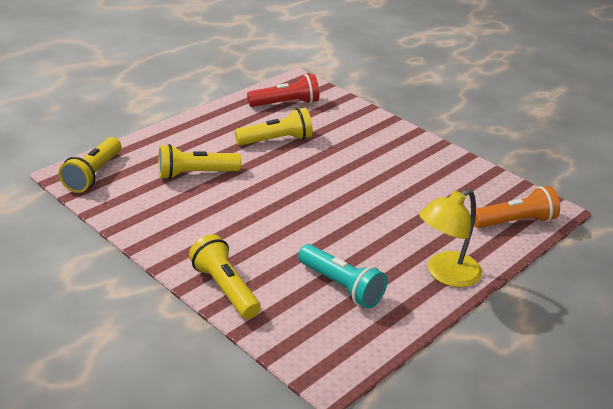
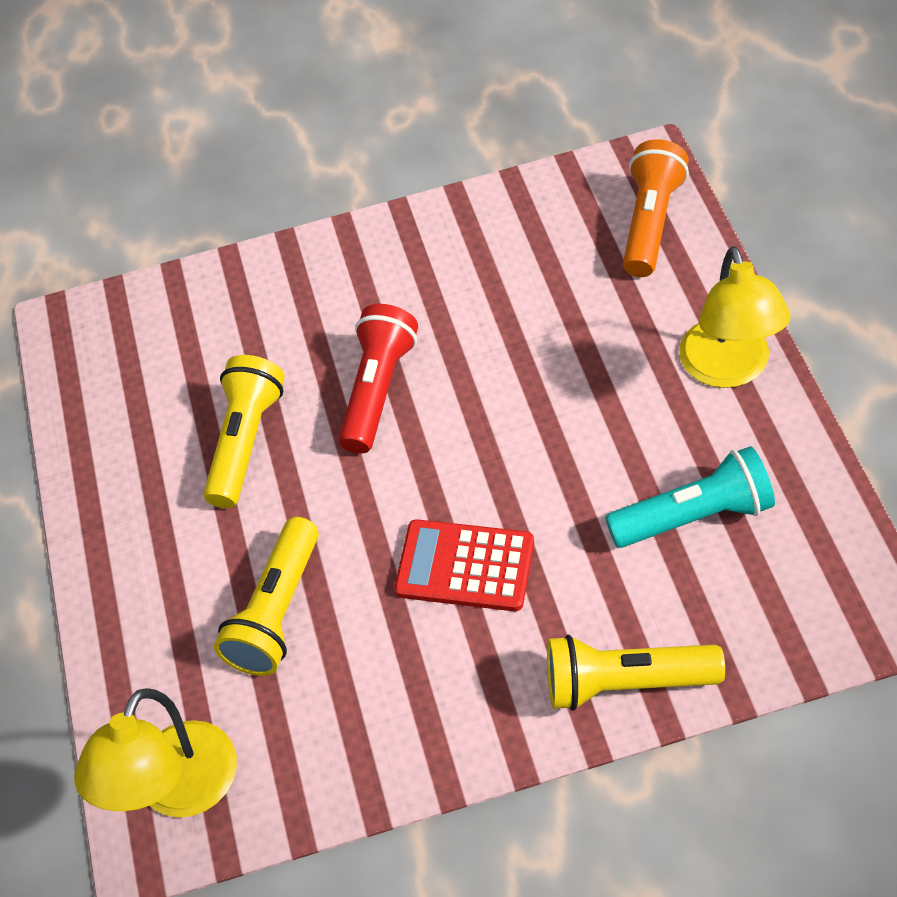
camera: 50 degrees left, 20 degrees up
yellow flashlight [59,137,121,193] -> yellow lamp [74,688,237,818]
red flashlight [247,74,319,107] -> red flashlight moved to [339,304,418,454]
none -> red calculator [394,519,534,612]

